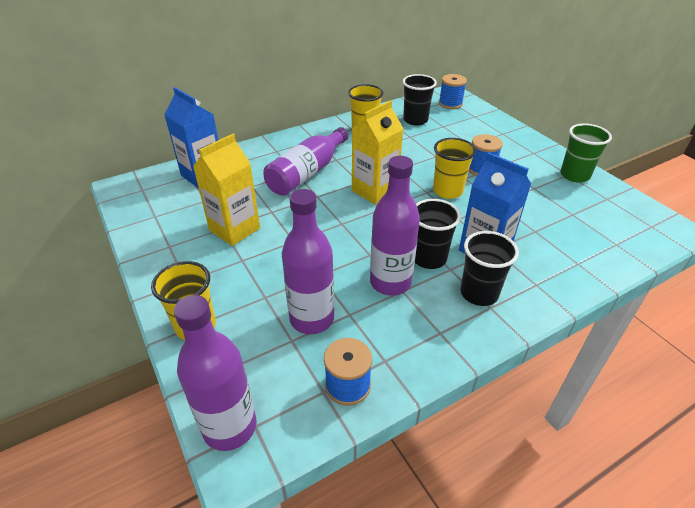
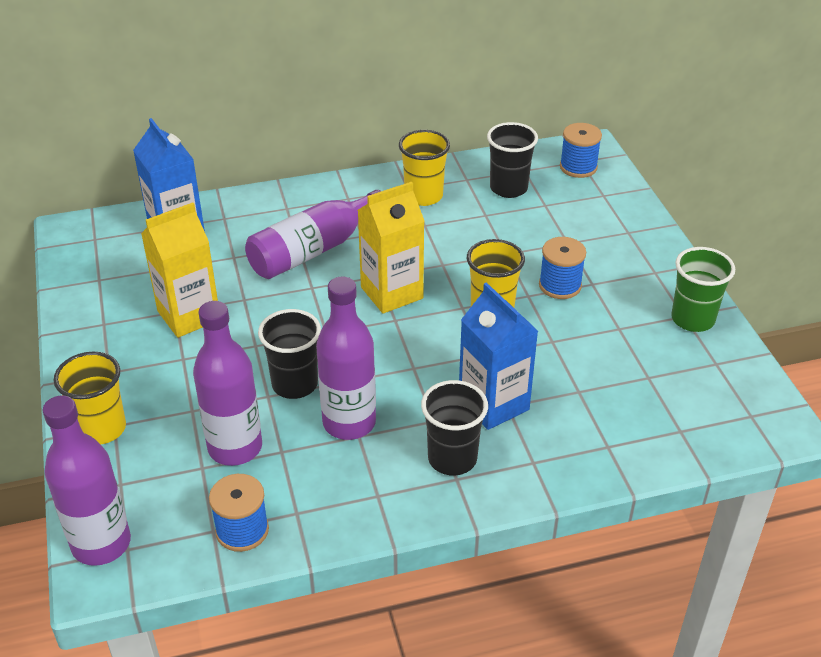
camera: 15 degrees right, 0 degrees up
black cup [415,199,461,269] -> black cup moved to [258,309,321,399]

